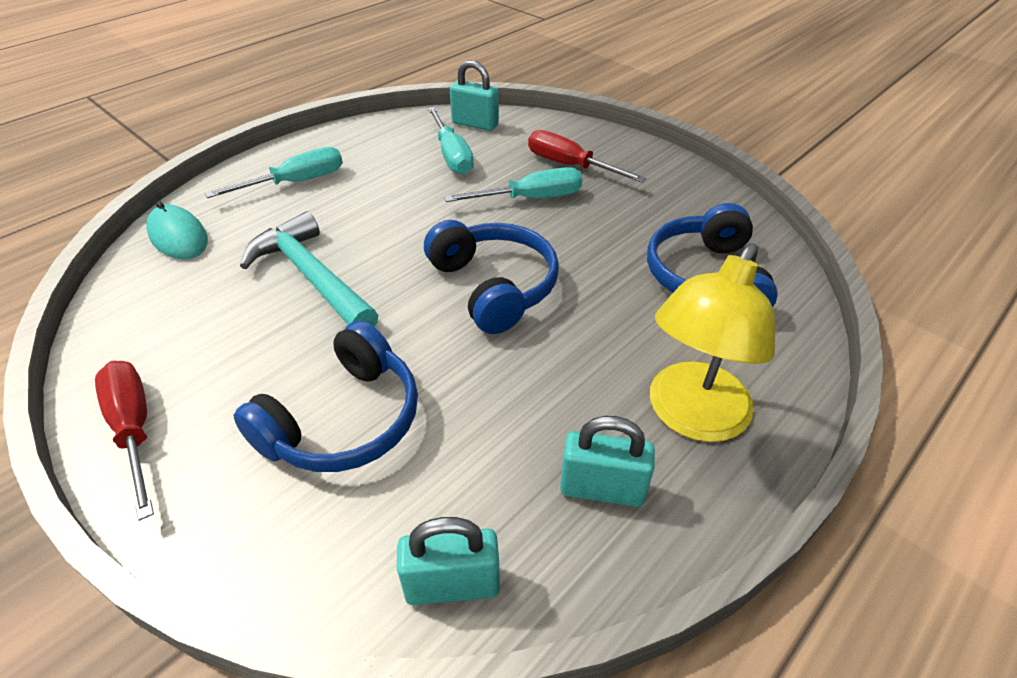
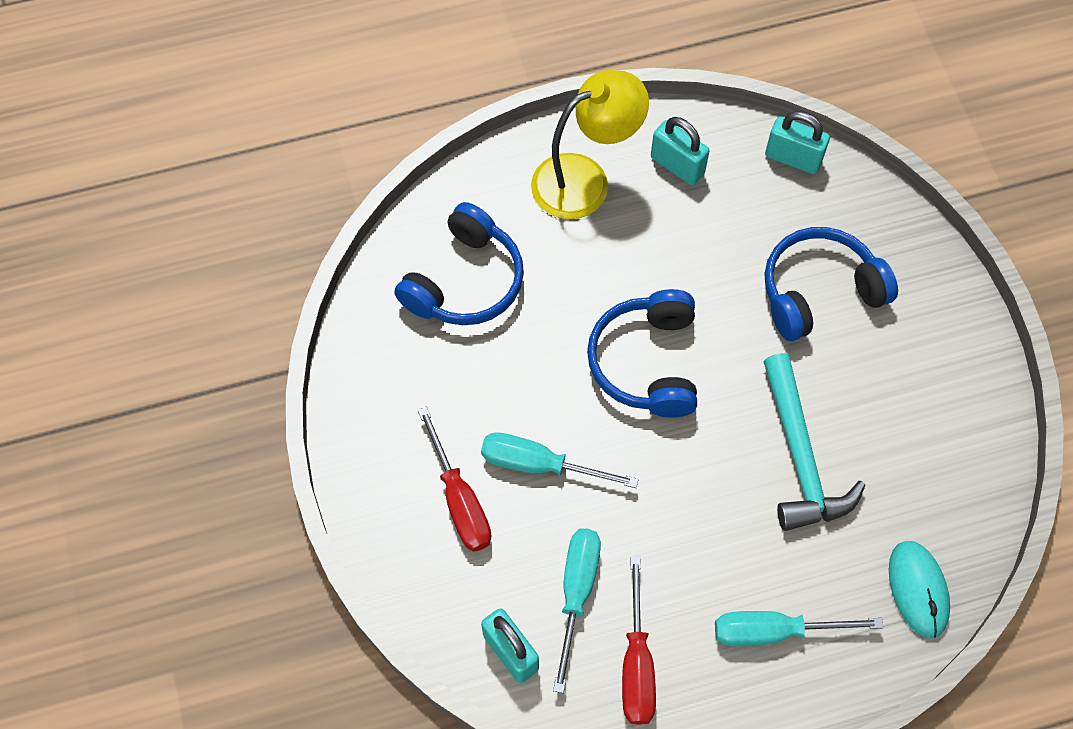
camera: 150 degrees left, 20 degrees up
red screwdriver [95,361,154,521] -> red screwdriver moved to [622,556,656,725]

